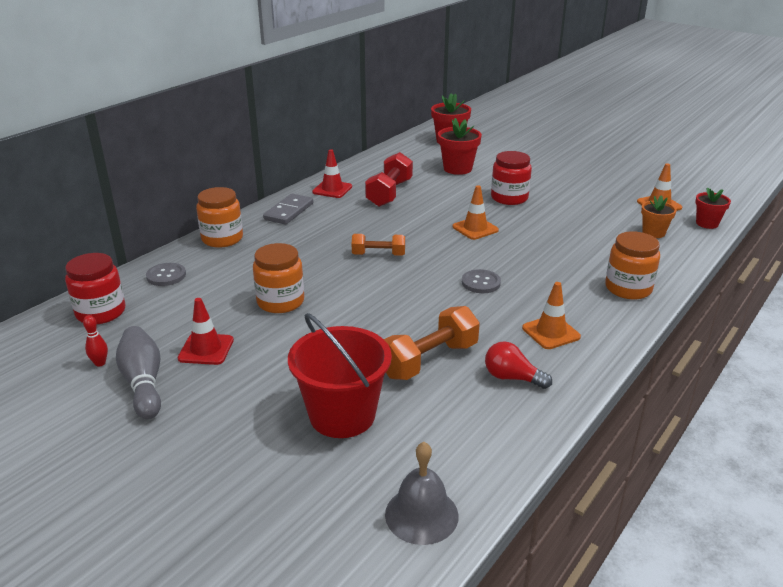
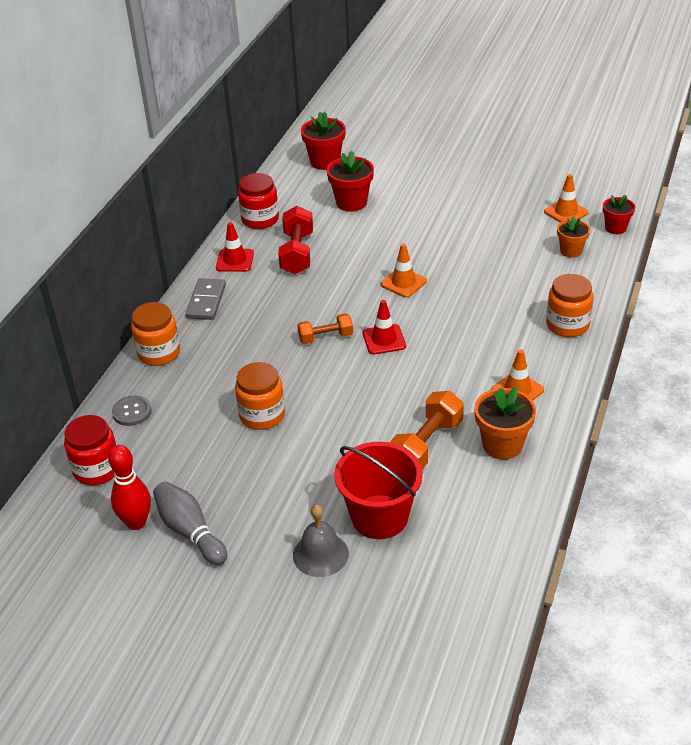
camera: 15 degrees left, 10 degrees up
red bowling pin [83,315,108,367] -> red bowling pin [108,445,151,530], size x2.00
red traffic cone [178,298,234,365] -> red traffic cone moved to [363,300,406,355]
grey bell [385,442,458,545] -> grey bell moved to [293,505,349,577]
grey button [462,269,501,293] -> none
red light bulb [485,341,552,389] -> orange flower pot [474,386,536,460]
red jar [491,151,532,205] -> red jar moved to [238,173,279,229]

